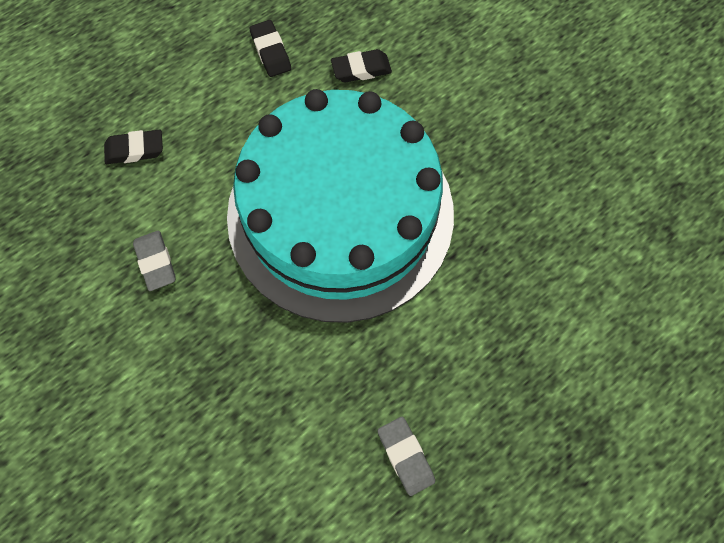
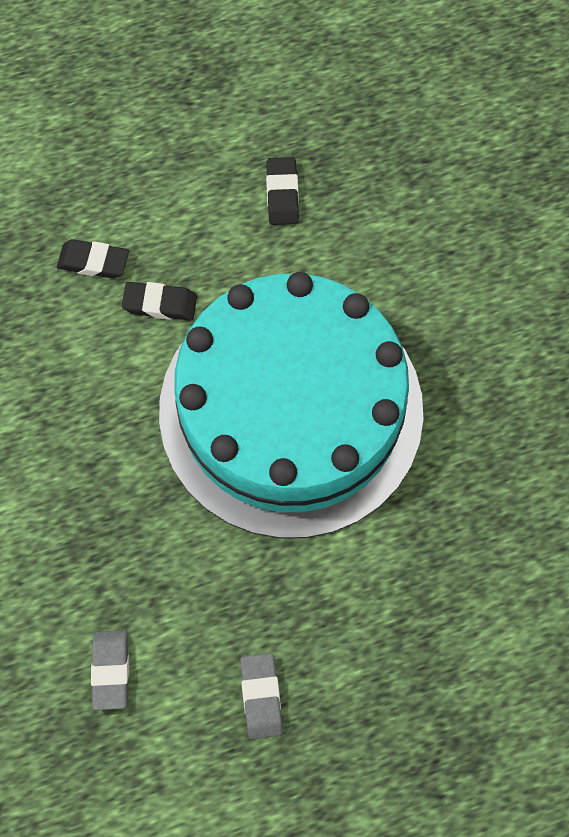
camera: 20 degrees right, 0 degrees up
grey eraser [133,231,176,291] -> grey eraser moved to [91,630,129,710]
black eraser [331,49,392,83] -> black eraser moved to [122,282,197,321]

